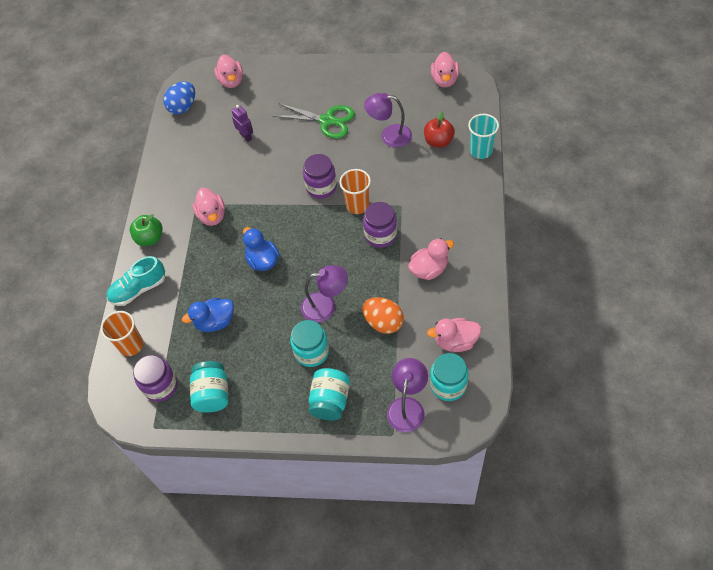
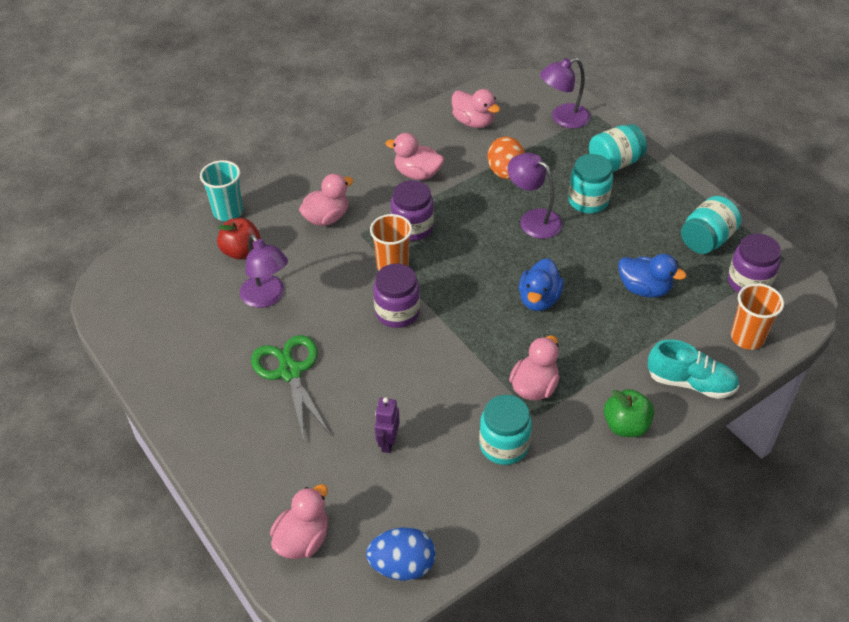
camera: 135 degrees left, 10 degrees down
turquoise jar [430,353,468,401] -> turquoise jar moved to [479,395,532,465]
pink duck [431,52,459,88] -> pink duck moved to [299,174,354,226]

